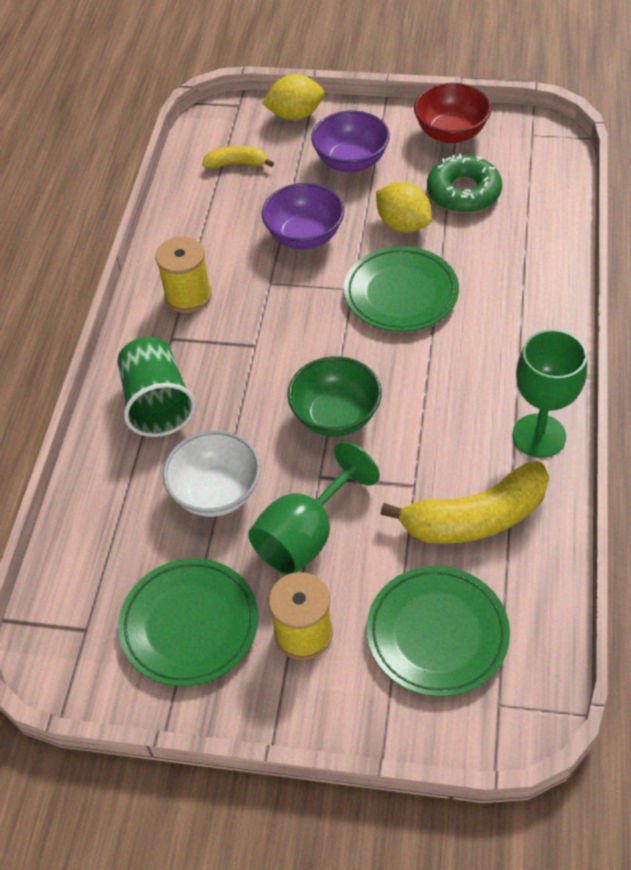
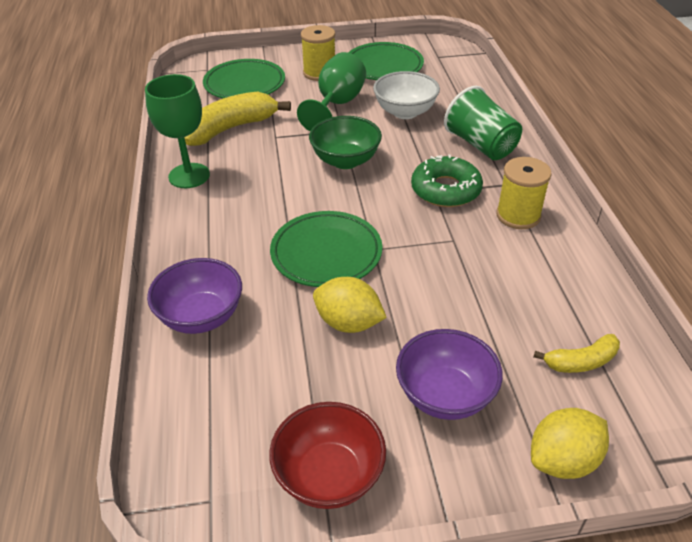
camera: 160 degrees right, 10 degrees down
purple bowl [262,183,344,249] -> purple bowl moved to [147,258,242,334]
green donut [427,154,502,213] -> green donut moved to [411,154,483,207]

